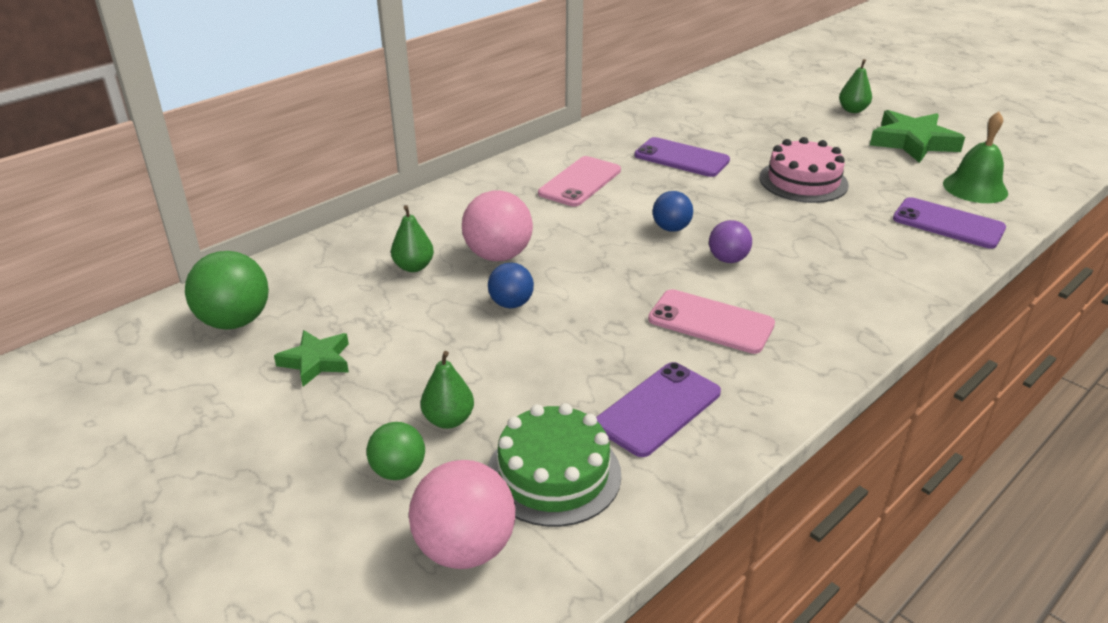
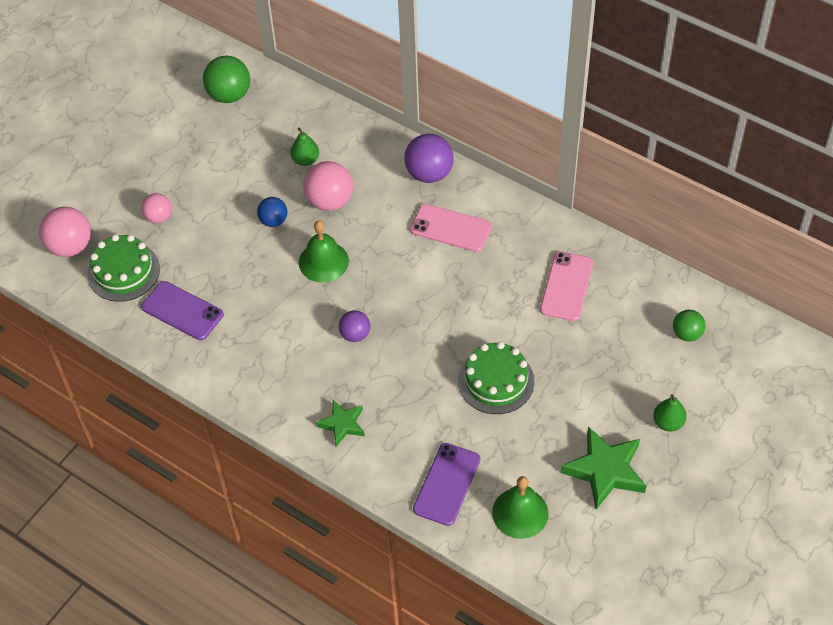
camera: 80 degrees right, 20 degrees up
green star [274,330,349,387] -> green star moved to [316,400,365,446]
green ball [367,422,425,480] -> green ball moved to [673,310,705,342]
green pear [421,351,474,429] -> pink ball [141,193,172,223]
purple phone [634,137,730,177] -> none
pink phone [648,289,775,354] -> pink phone moved to [540,251,593,321]
blue ball [652,191,693,232] -> none
pink cake [760,137,849,203] -> green cake [458,341,535,414]
none -> green bell [299,221,349,282]
none -> purple ball [404,134,454,183]

